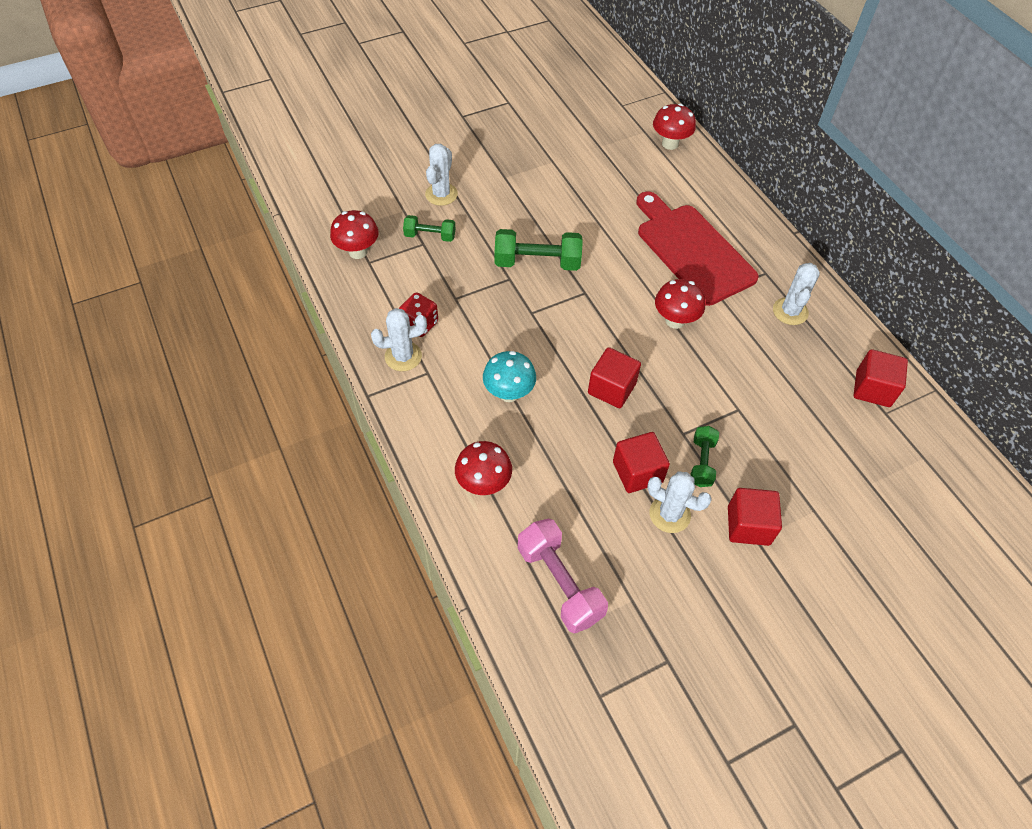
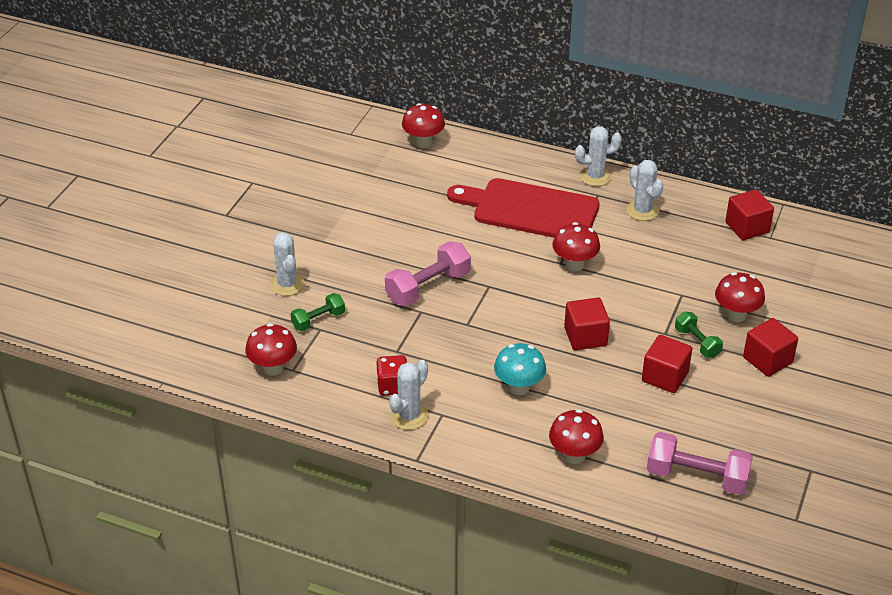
camera: 40 degrees left, 15 degrees down
green dumbbell [494,229,583,271] -> pink dumbbell [385,241,471,306]
white cactus [647,471,712,533] -> white cactus moved to [575,126,622,186]
none -> red mushroom [715,272,765,322]

